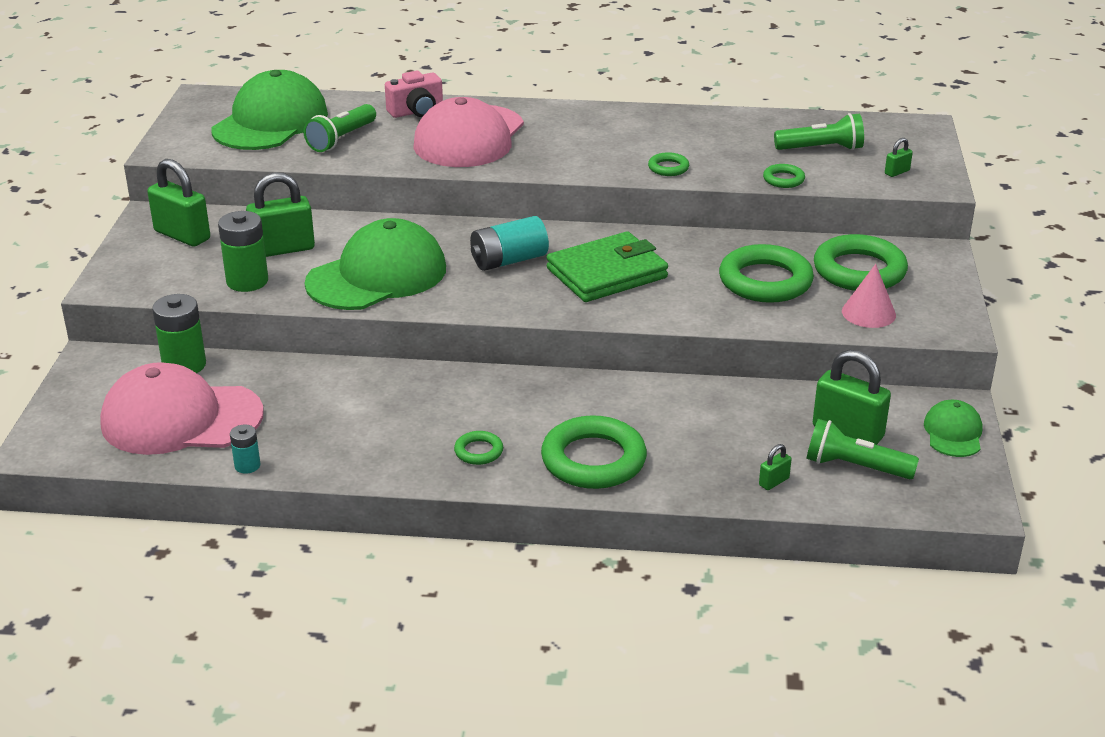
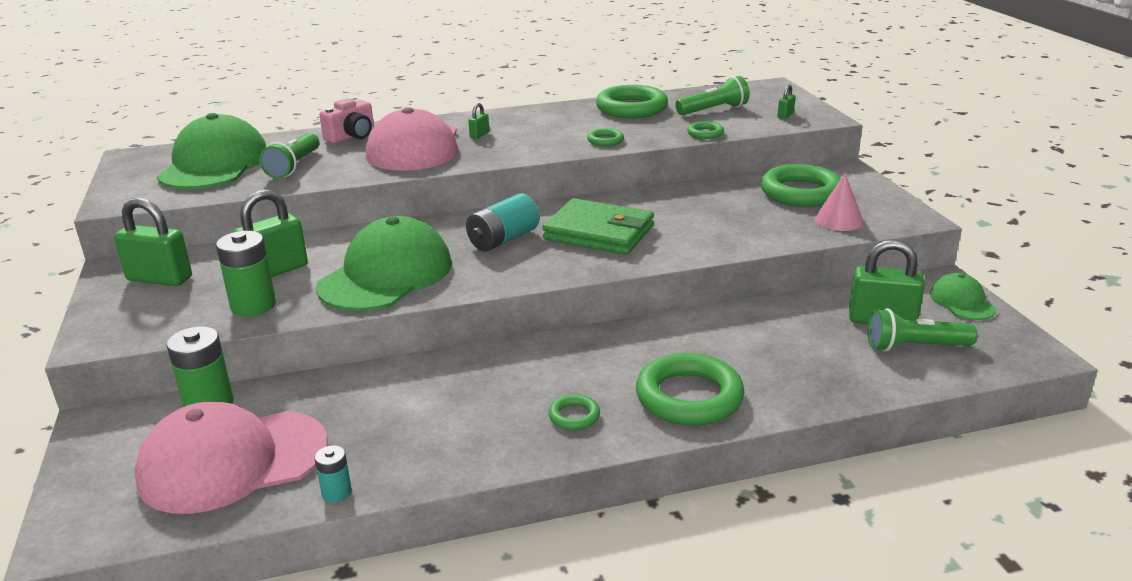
camera: 20 degrees left, 5 degrees down
green wallet [547,231,668,302] -> green wallet turned 75 degrees clockwise [542,198,654,255]
green ring [719,244,814,303] -> green ring moved to [596,85,668,118]
green padlock [759,444,792,490] -> green padlock moved to [468,103,489,139]

